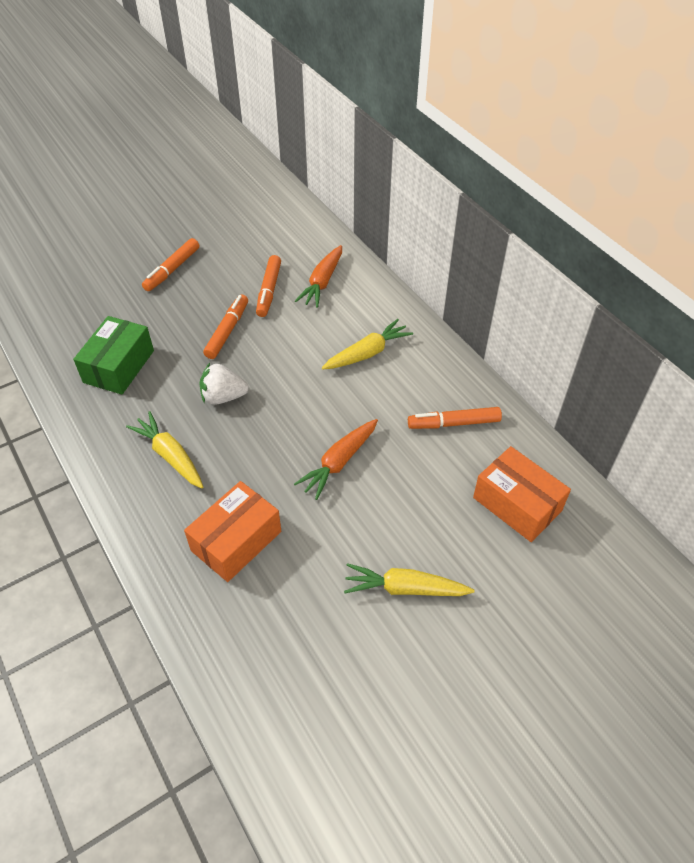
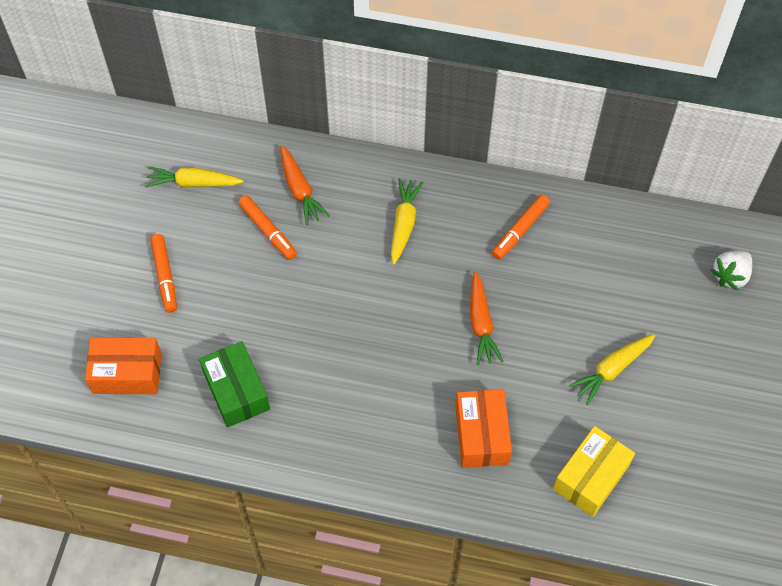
camera: 45 degrees left, 10 degrees up
yellow carrot [126,411,203,488] -> yellow carrot moved to [145,166,244,188]
white strawberry [200,363,249,405] -> white strawberry moved to [711,251,752,291]
orange marker [203,294,248,359] -> none
orange box [473,446,571,542] -> orange box moved to [85,337,162,394]
none -> yellow box [553,426,635,517]

